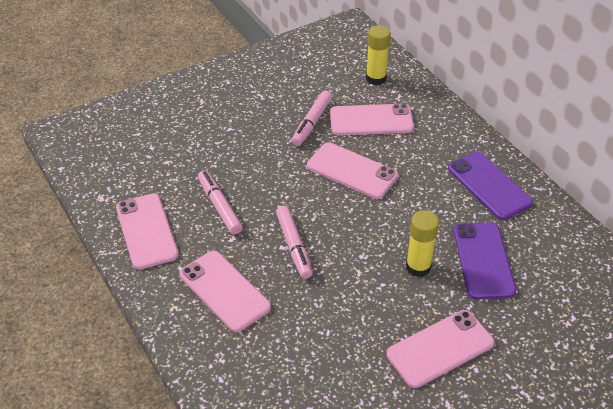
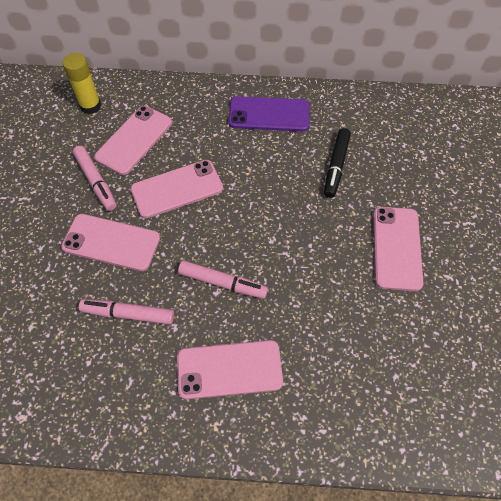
camera: 55 degrees left, 15 degrees up
pink phone [116,193,179,269] -> pink phone moved to [61,214,160,271]
yellow glue stick [406,210,439,277] -> none
purple phone [453,222,516,300] -> black marker [324,128,351,198]

